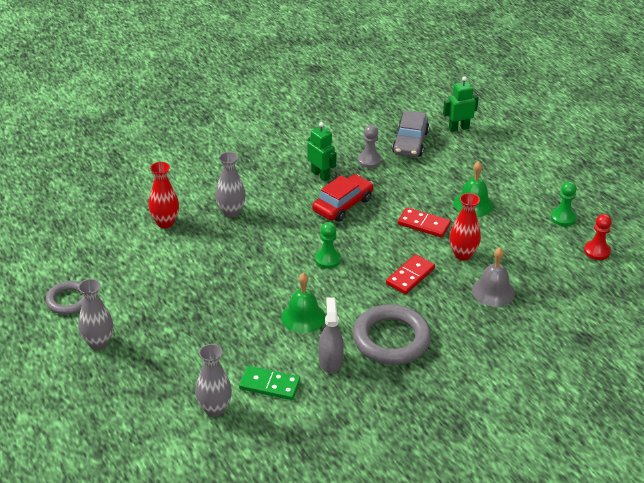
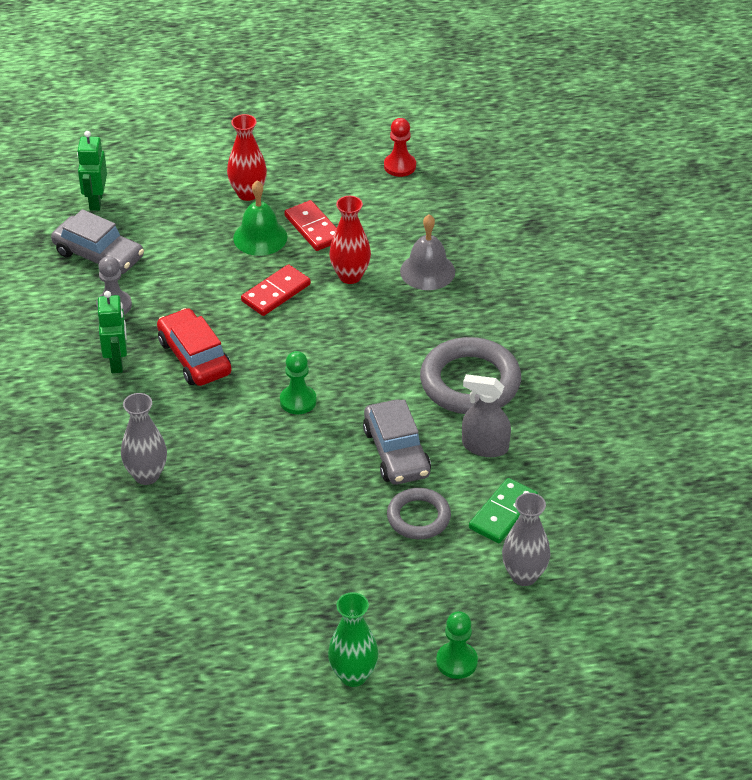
camera: 70 degrees left, 5 degrees up
grey ring [46,281,84,315] -> grey ring moved to [387,488,451,539]
grey vase [78,279,113,350] -> green vase [328,592,379,687]
red vase [148,162,179,228] -> red vase moved to [227,114,267,201]
green bell [281,273,325,333] -> grey car [363,399,431,485]
green robot [307,122,337,181] -> green robot turned 105 degrees clockwise [98,291,127,373]
red domino [386,254,435,294] -> red domino moved to [284,200,337,251]
green pawn [551,181,577,226] -> green pawn moved to [436,611,478,679]

